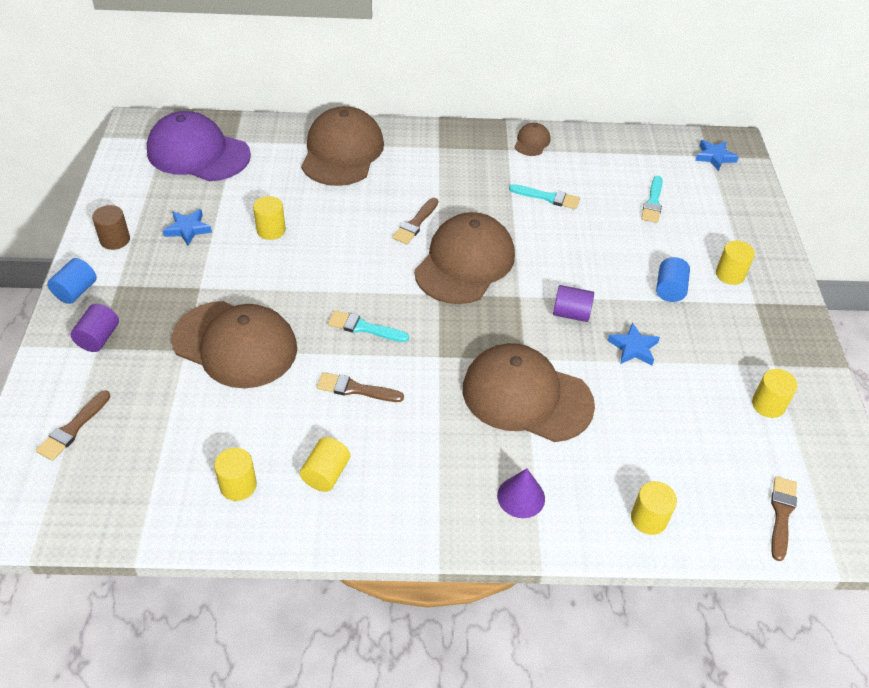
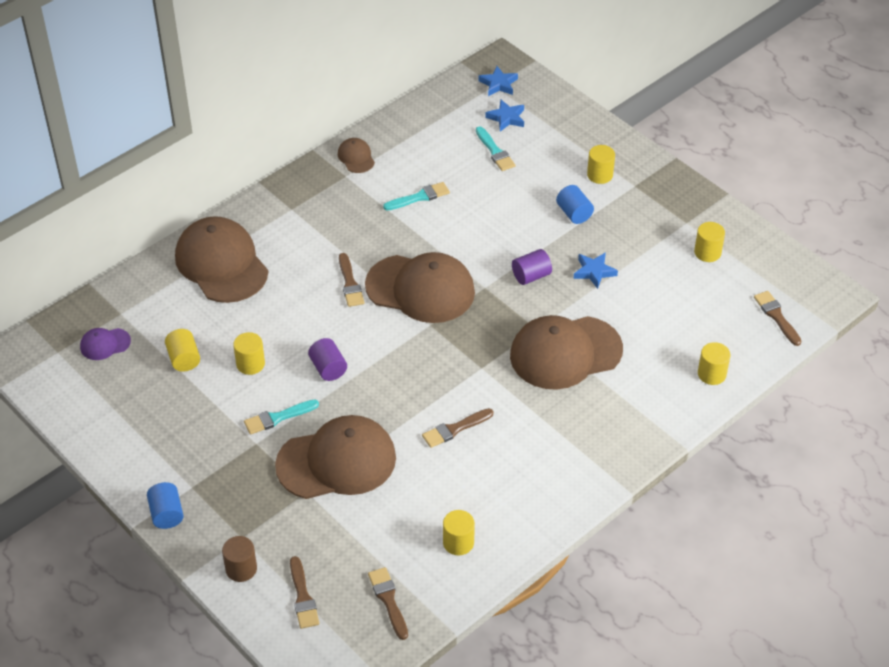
camera: 40 degrees left, 0 degrees up
purple cylinder [71,304,119,352] -> purple cylinder moved to [308,338,347,381]
brown cylinder [92,205,130,250] -> brown cylinder moved to [222,536,257,582]
purple cap [147,111,251,181] -> purple cap [80,328,131,360], size x0.44
blue star [163,209,212,246] -> blue star moved to [485,100,524,132]
yellow cylinder [300,437,350,492] -> yellow cylinder moved to [165,329,200,372]
turquoise brush [328,310,409,342] -> turquoise brush moved to [244,399,319,435]
brown cap [414,212,515,304] -> brown cap turned 120 degrees clockwise [365,252,475,323]
purple cone [497,469,545,518] -> none
none -> brown brush [368,567,408,640]

